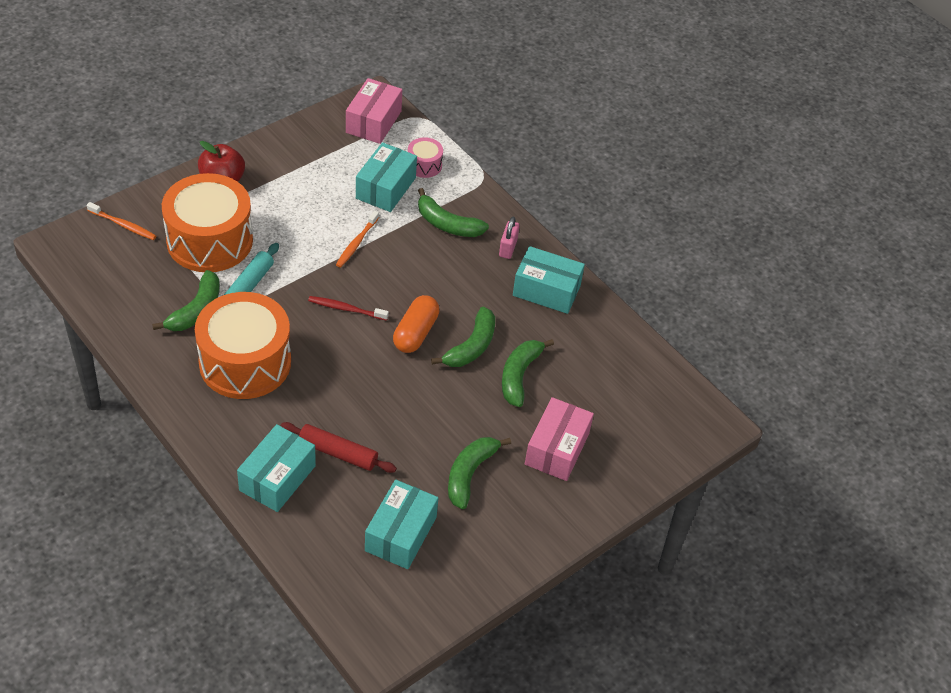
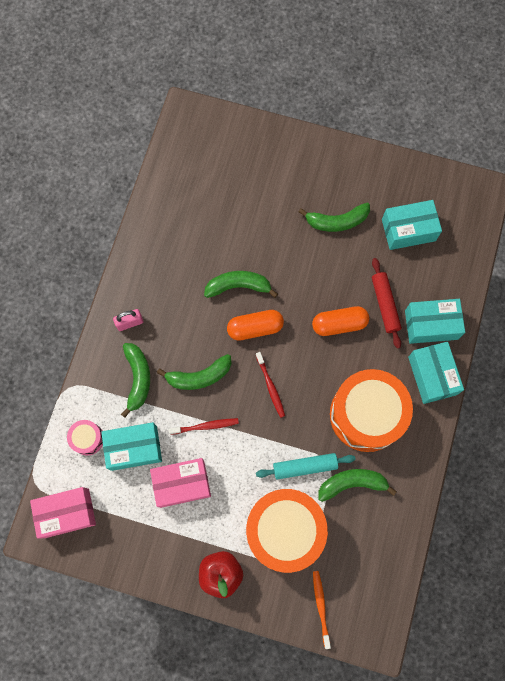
camera: 120 degrees left, 25 degrees up
orange toothbrush [336,211,379,268] -> red toothbrush [169,418,239,435]
green banana [502,339,554,407] -> green banana moved to [157,354,232,390]
turquoise box [513,246,585,314] -> turquoise box moved to [408,342,464,404]
pink box [525,397,594,481] -> pink box moved to [150,458,211,508]
none -> orange capsule [312,306,369,336]

